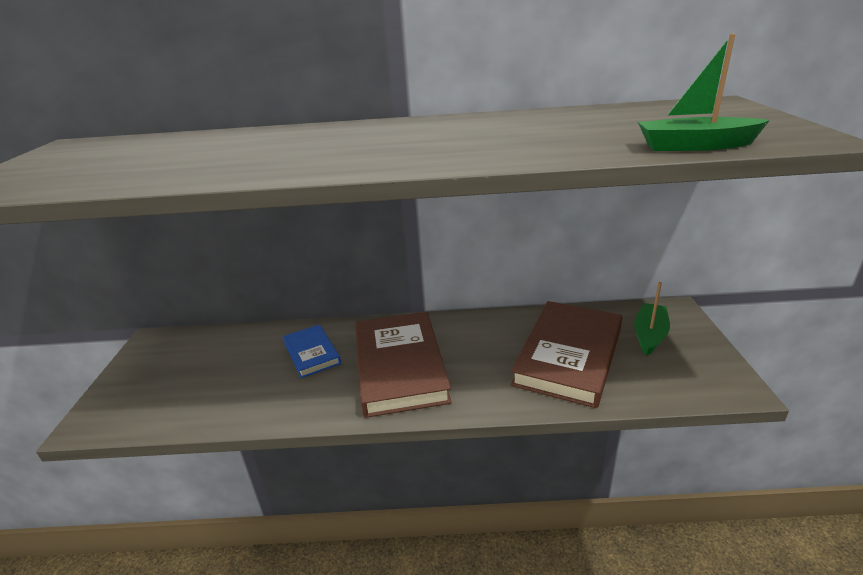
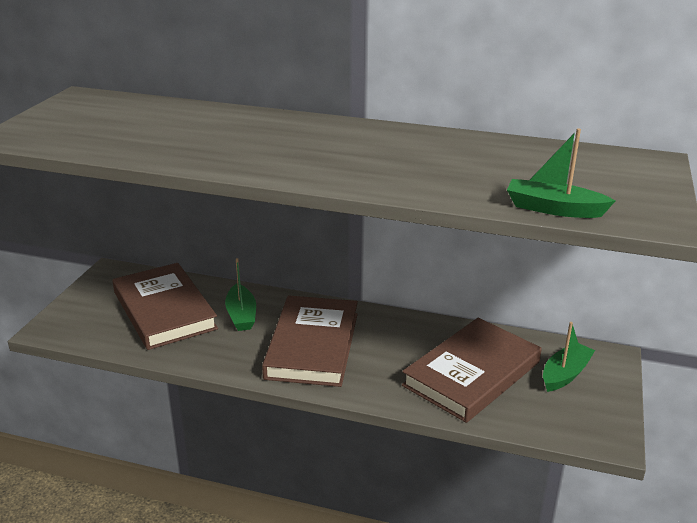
camera: 15 degrees right, 0 degrees up
blue book [283,324,341,378] -> green boat [225,258,256,331]
none -> brown book [112,263,218,350]

